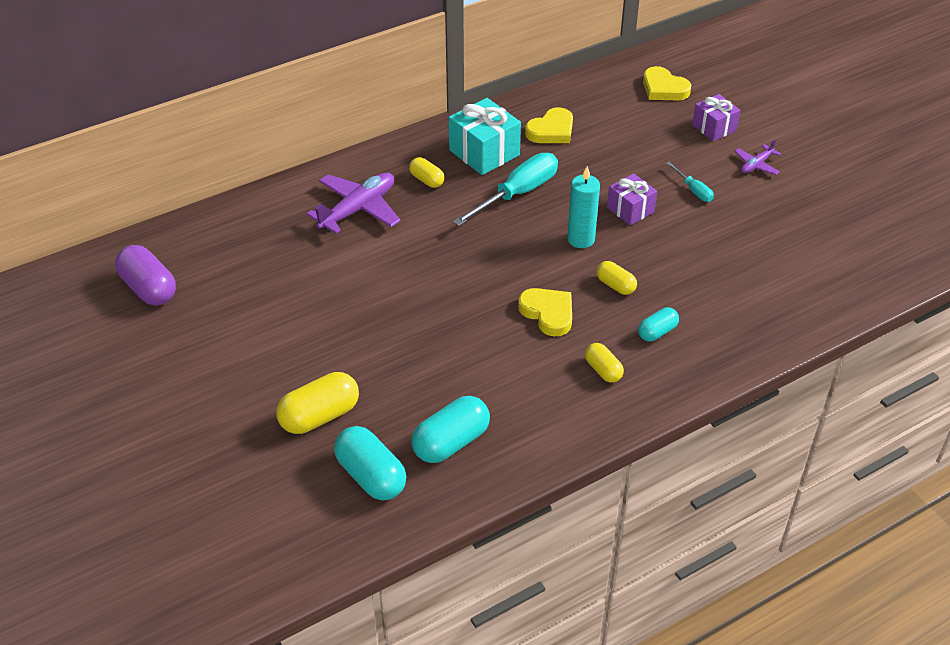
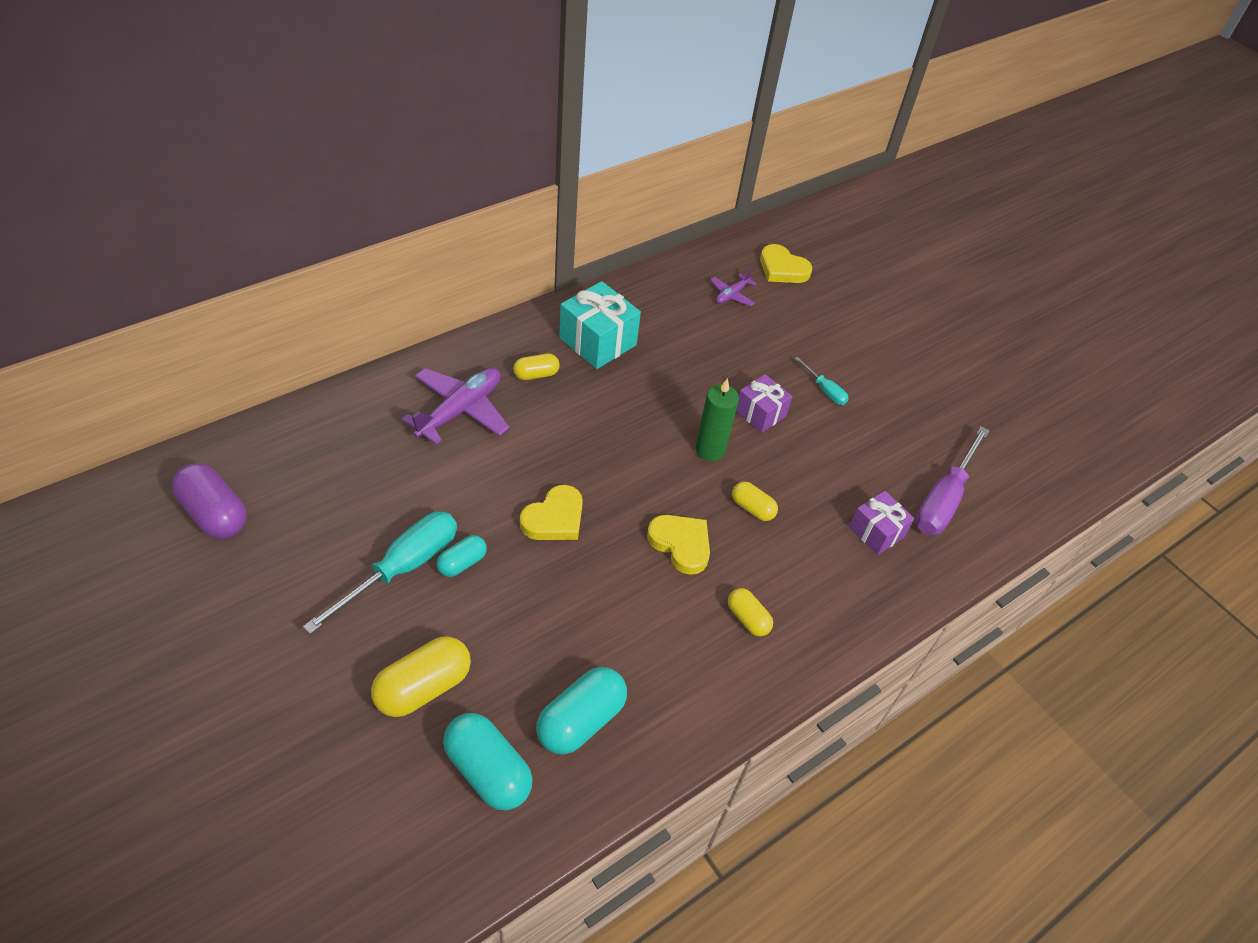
camera: 10 degrees left, 5 degrees up
yellow capsule [409,157,444,188] -> yellow capsule turned 60 degrees counterclockwise [513,354,560,380]
turquoise screwdriver [453,153,558,226] -> turquoise screwdriver moved to [303,512,457,634]
yellow heart [525,107,573,143] -> yellow heart moved to [520,485,583,540]
turquoise candle [567,166,600,248] -> green candle [695,378,739,461]
turquoise capsule [638,307,679,341] -> turquoise capsule moved to [436,535,487,577]
purple gift [692,94,740,141] -> purple gift moved to [849,491,915,555]
purple plane [735,139,781,175] -> purple plane moved to [710,269,757,306]
none -> purple screwdriver [915,426,990,535]

